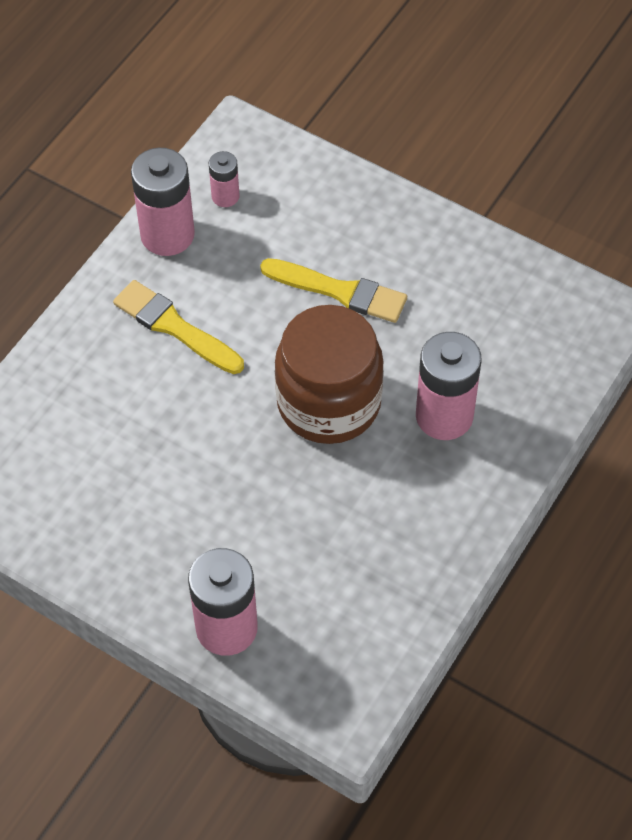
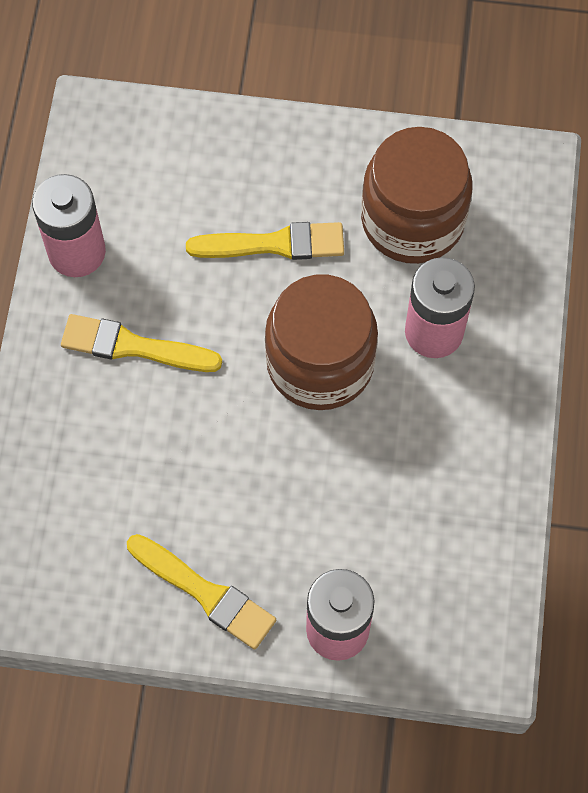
camera: 25 degrees left, 10 degrees up
pink battery [209,151,240,207] -> none
none -> yellow brush [127,534,276,649]
none -> brown jar [361,127,472,264]

